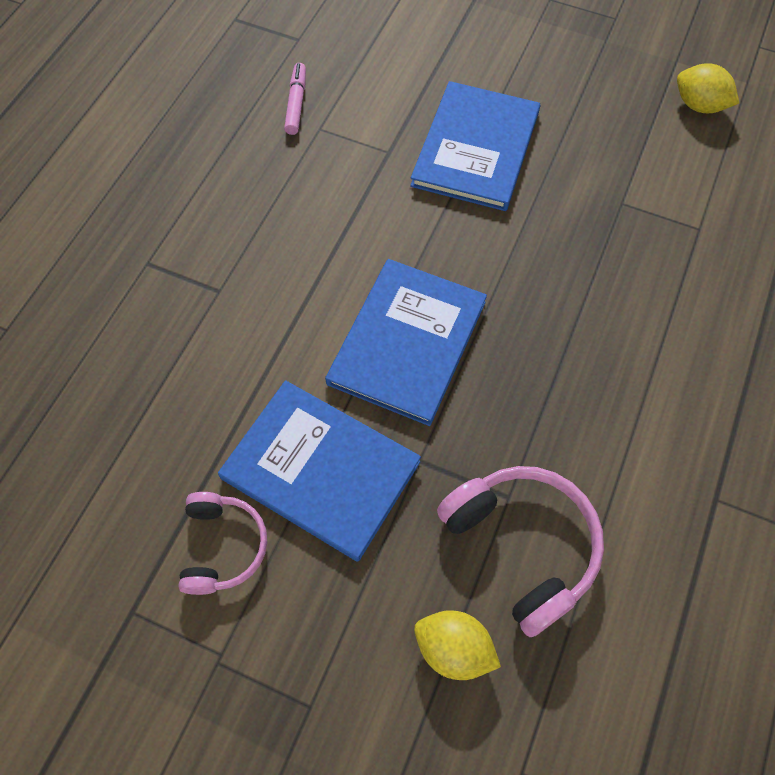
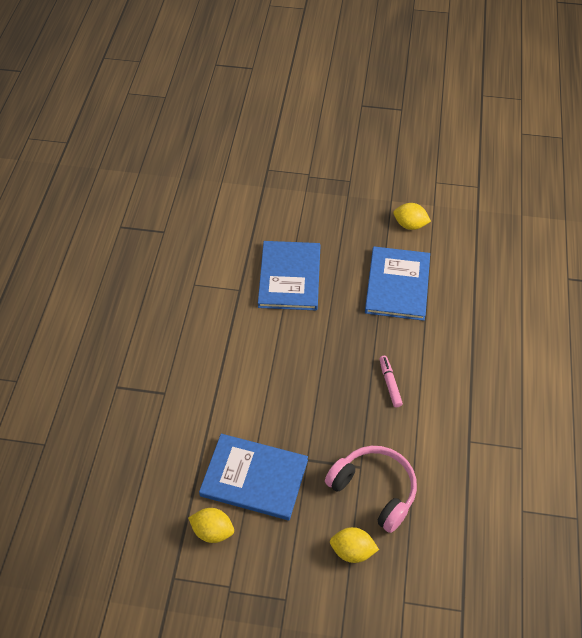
camera: 15 degrees left, 10 degrees down
pink headphones [178,492,267,595] -> yellow lemon [188,508,234,543]
pink marker [284,63,306,135] -> pink marker moved to [379,356,403,407]
blue book [325,259,487,426] -> blue book moved to [365,247,430,321]

